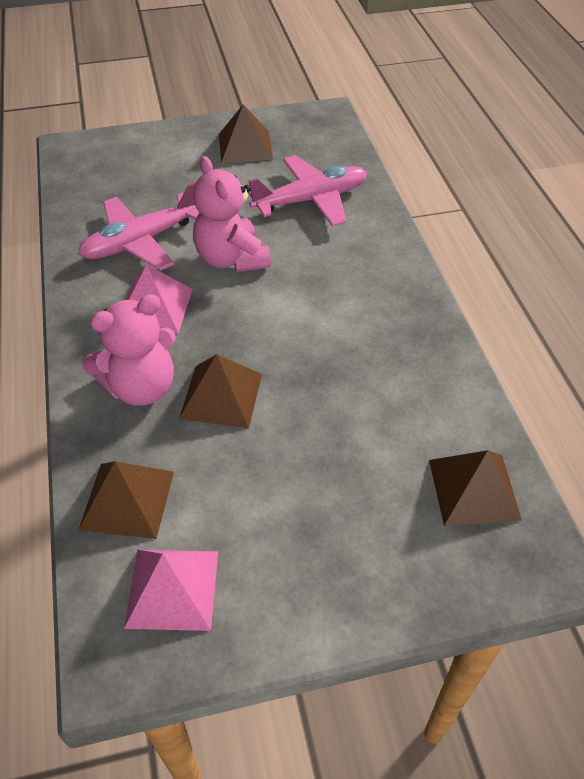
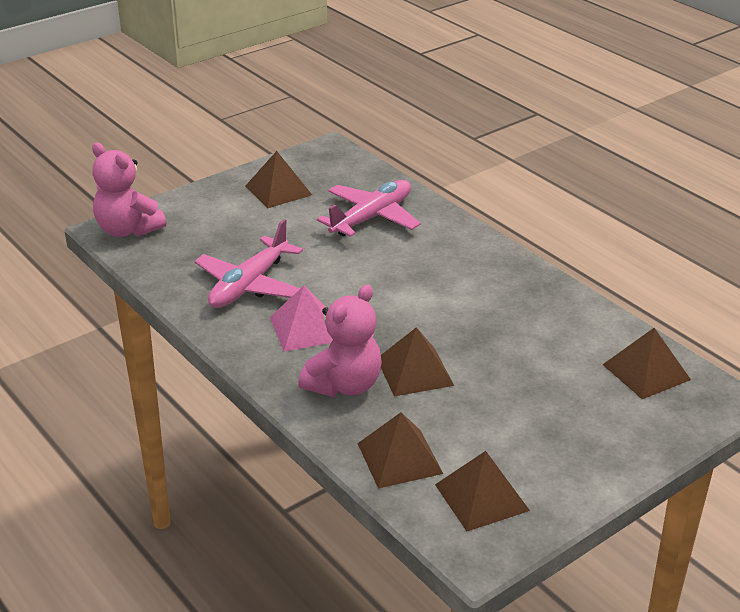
camera: 25 degrees left, 15 degrees down
pink pyramid [124,550,218,631] -> brown pyramid [435,451,530,531]
pink teddy bear [193,156,271,272] -> pink teddy bear moved to [92,143,166,237]

